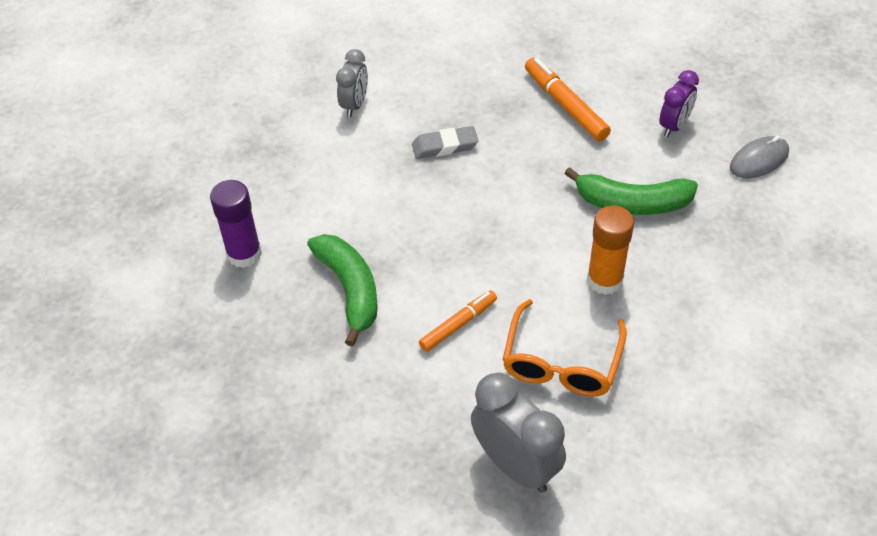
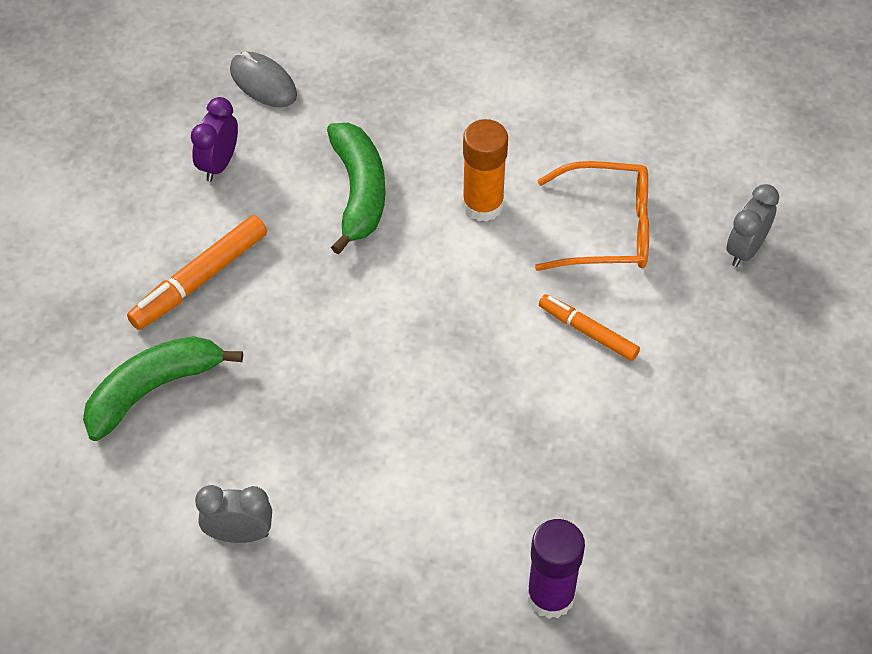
camera: 105 degrees left, 5 degrees up
green banana [307,234,378,347] -> green banana moved to [83,336,243,441]
grey eraser [412,126,478,159] -> none
grey clock [471,373,566,493] -> grey clock [726,184,779,267], size x0.61
purple clock [659,70,699,137] -> purple clock turned 90 degrees counterclockwise [191,97,238,182]

